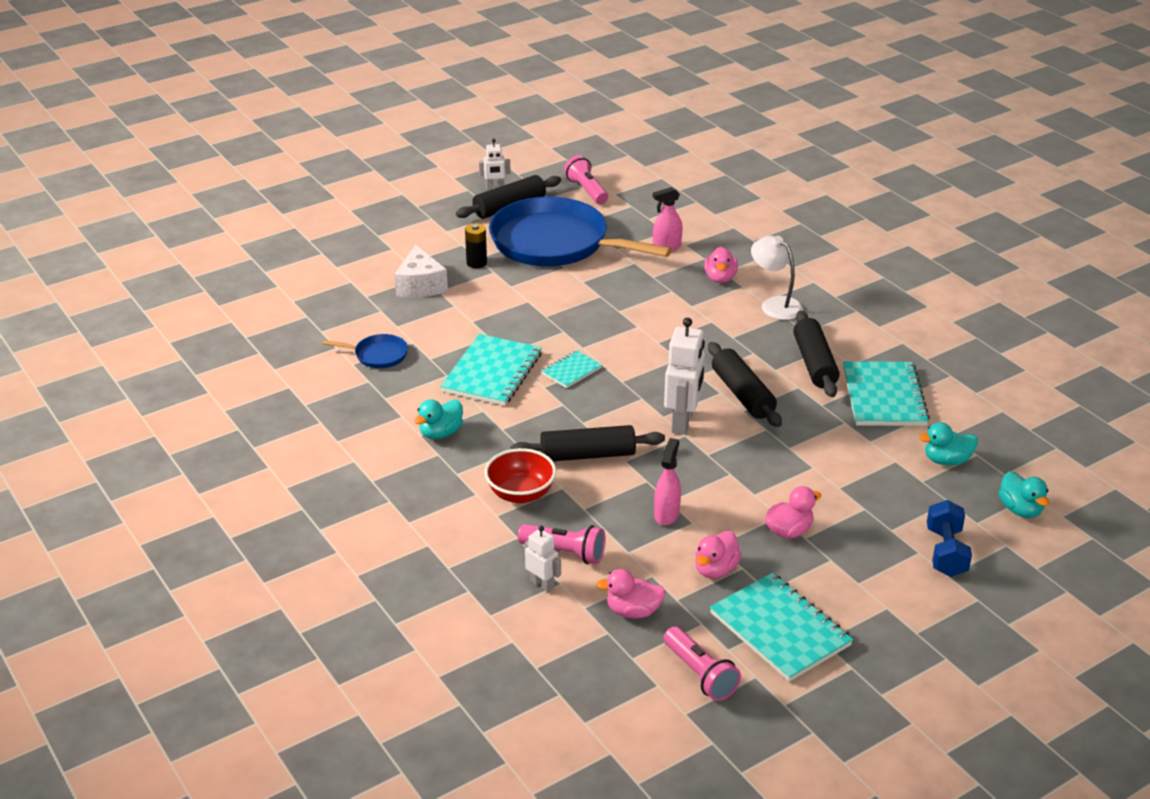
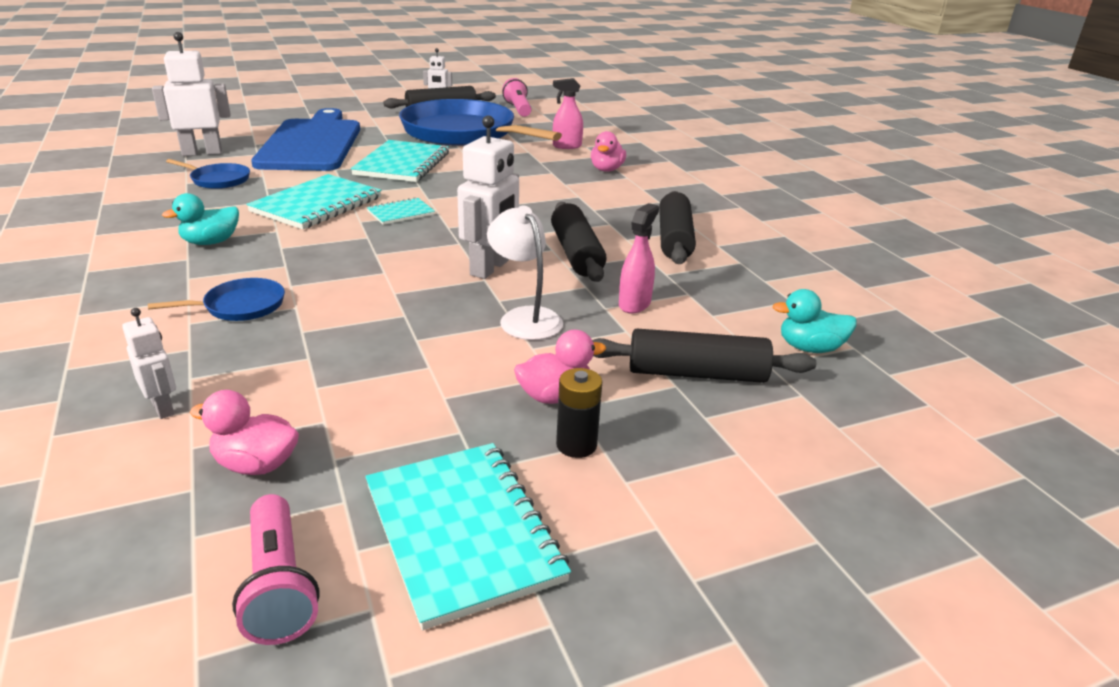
camera: 10 degrees right, 5 degrees down
white cheese [394,244,448,298] -> blue cutting board [251,108,360,171]
black battery [465,223,487,268] -> black battery moved to [556,368,602,458]
red bowl [484,448,556,503] -> blue pan [148,278,285,321]
black rolling pin [510,425,665,461] -> black rolling pin moved to [592,329,817,383]
pink flashlight [518,524,606,564] -> none
pink spray bottle [654,438,681,525] -> pink spray bottle moved to [619,203,659,314]
pink duck [695,531,742,579] -> none
white lamp [751,236,803,320] -> white lamp moved to [487,206,563,340]
turquoise notebook [843,361,930,426] -> turquoise notebook moved to [351,140,449,182]
blue dumbbell [927,500,972,577] -> none
turquoise duck [999,471,1049,518] -> none
none -> white robot [152,32,231,156]

